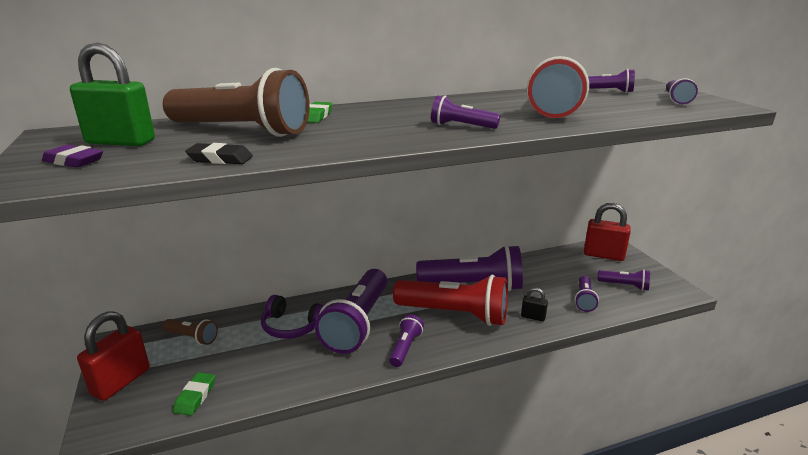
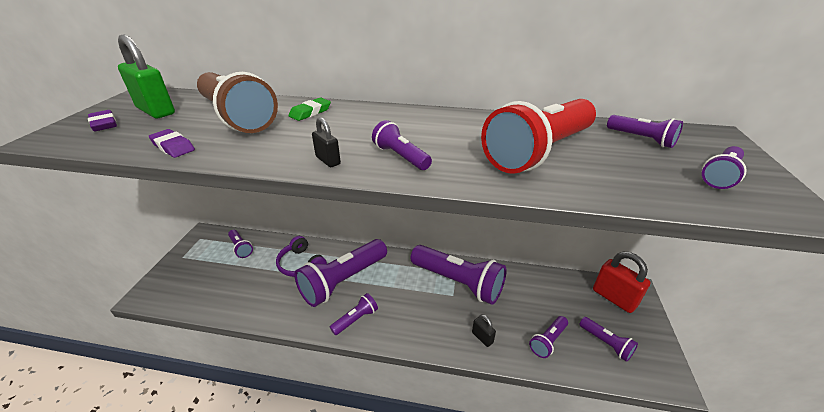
camera: 30 degrees right, 10 degrees up
red padlock [77,311,150,401] -> none
brown flashlight [163,319,218,345] -> purple flashlight [228,230,253,258]
green eraser [173,372,215,416] -> none
black eraser [185,143,253,164] -> purple eraser [149,129,195,158]
red flashlight [393,275,508,326] -> none
none -> black padlock [312,117,341,167]

